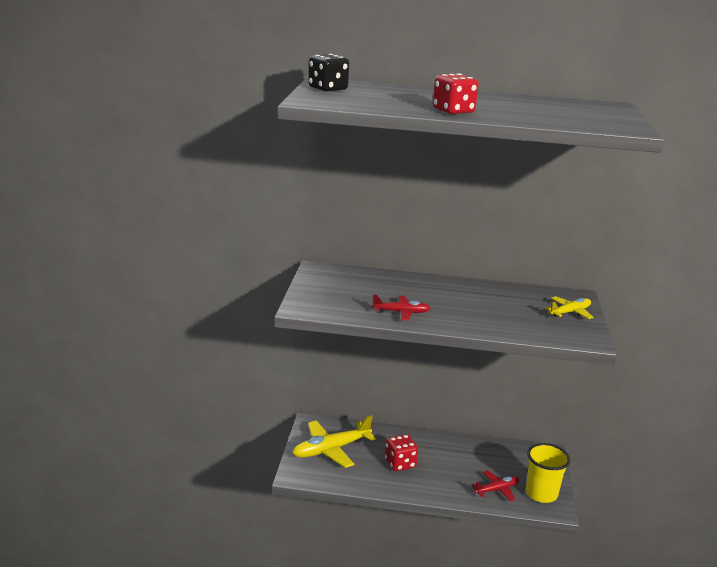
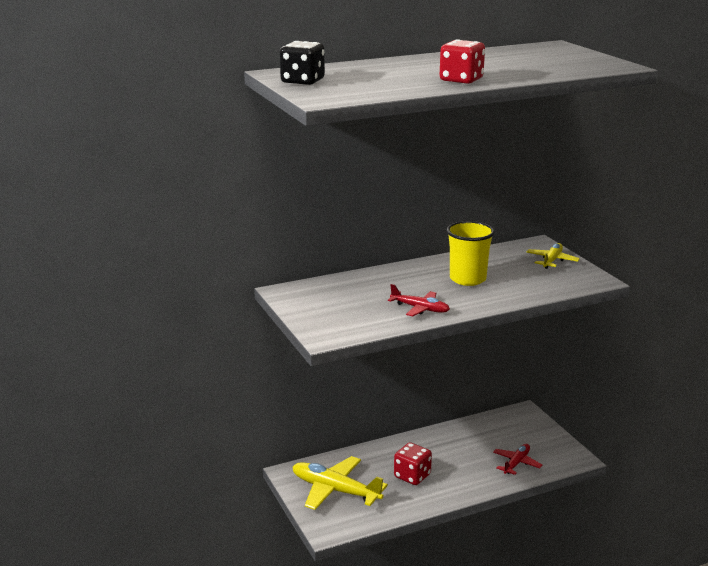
camera: 30 degrees left, 0 degrees up
yellow plane [292,415,376,468] -> yellow plane turned 90 degrees clockwise [293,456,388,510]
red plane [372,295,430,320] -> red plane turned 60 degrees clockwise [388,284,450,317]
yellow cup [526,443,570,503] -> yellow cup moved to [446,221,495,286]

